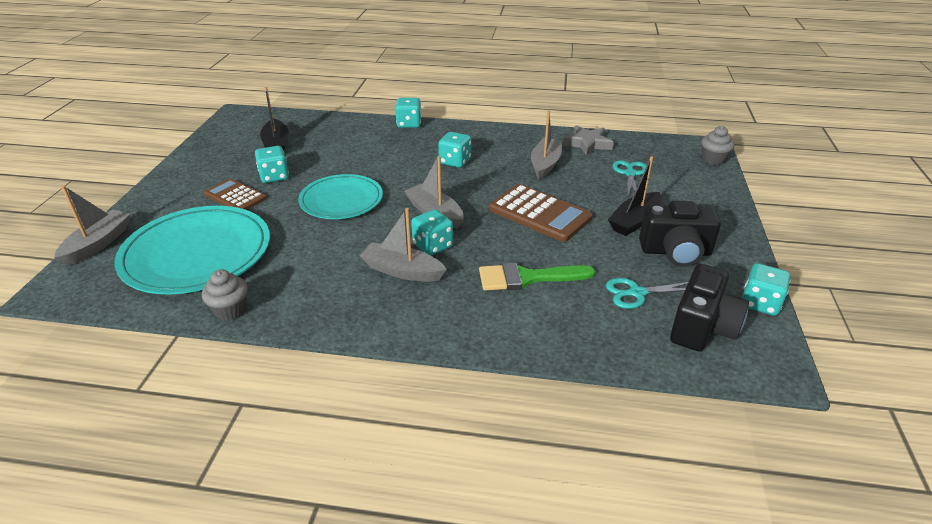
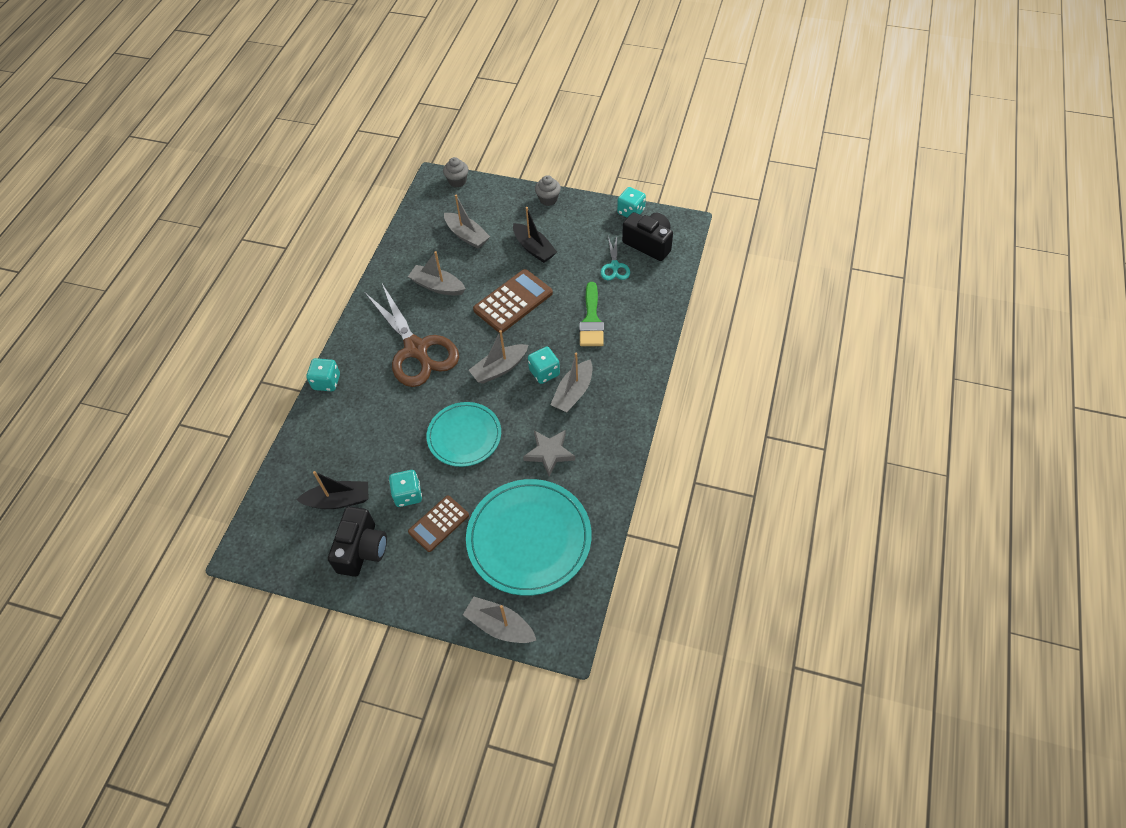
camera: 80 degrees left, 20 degrees up
grey cupcake [202,269,248,321] -> grey cupcake moved to [535,175,561,206]
turquoise dice [438,132,471,168] -> brown scissors [365,284,459,387]
grey star [563,125,614,156] -> grey star moved to [523,430,575,477]
turquoise scissors [613,160,646,195] -> grey boat [444,194,490,249]
black camera [639,201,721,267] -> black camera moved to [328,506,387,577]

